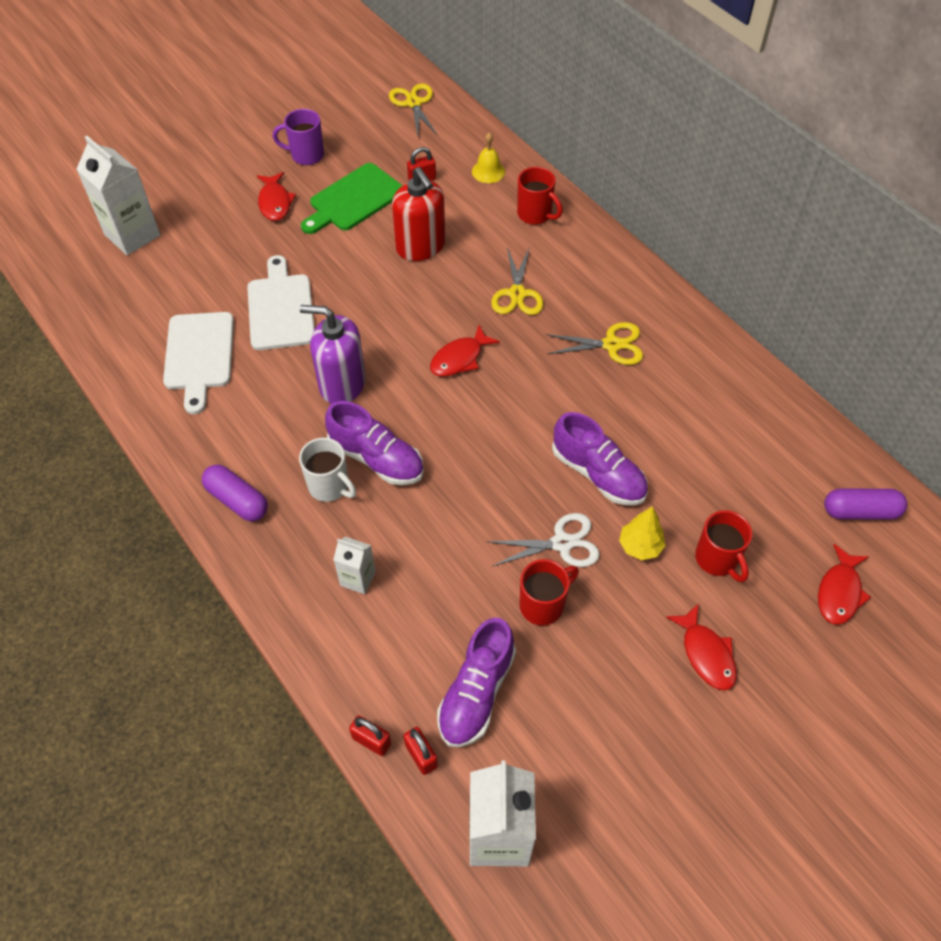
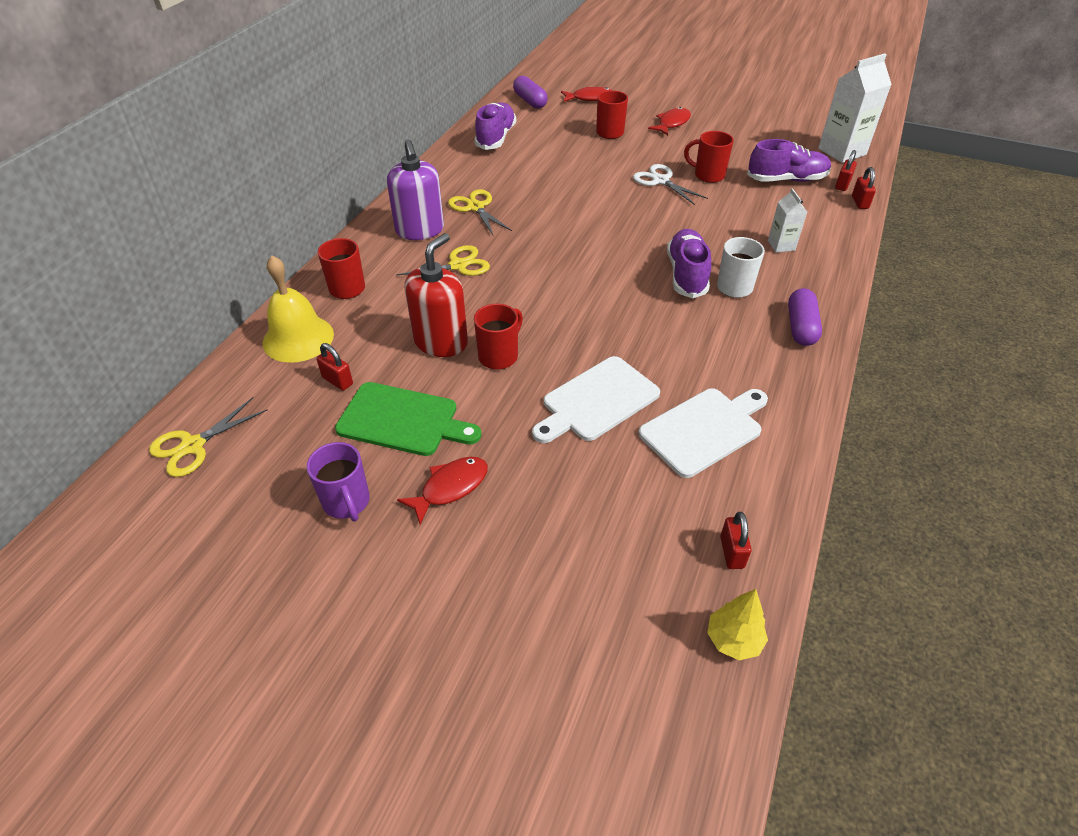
camera: 120 degrees left, 10 degrees down
white carton [76,136,160,255] -> none
purple soap dispenser [300,305,366,404] -> purple soap dispenser moved to [387,139,444,240]
red fish [430,325,500,377] -> none
yellow bell [472,133,505,183] -> yellow bell [263,256,334,363], size x1.77
purple shoe [552,412,648,505] -> purple shoe moved to [474,102,516,150]
yellow tree [619,506,666,560] -> yellow tree moved to [708,589,768,660]
none -> red mug [474,304,523,370]
none -> red padlock [720,512,752,569]

